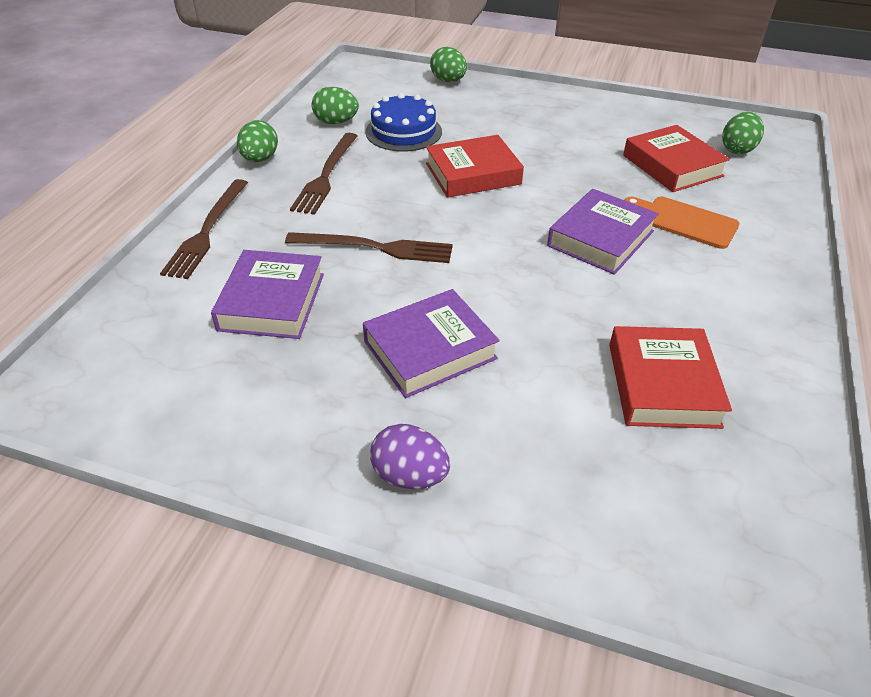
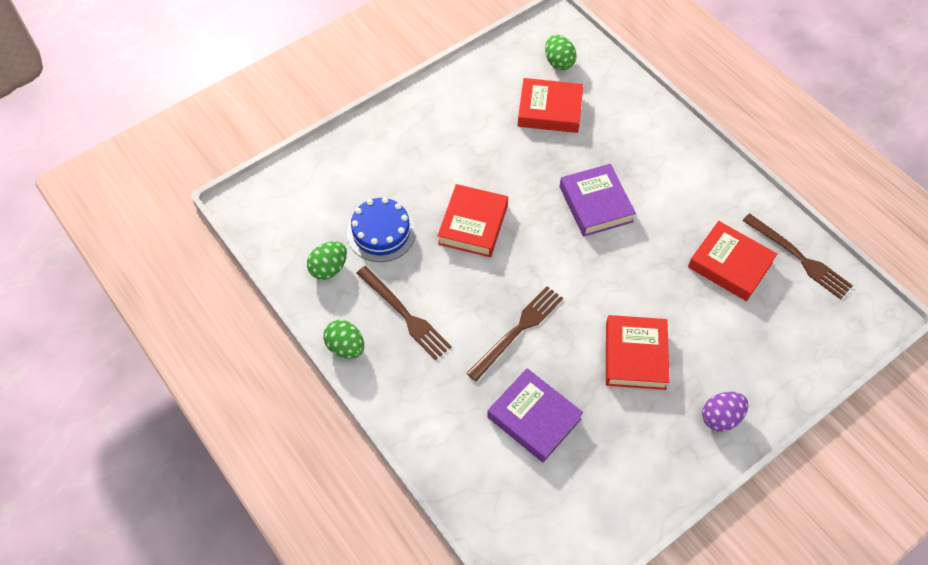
camera: 55 degrees left, 15 degrees up
brown fork [160,179,248,279] -> brown fork moved to [742,213,853,299]
purple book [363,289,500,398] -> red book [606,315,670,390]
green egg [430,47,467,82] -> none
orange cutting board [625,197,740,249] -> none

